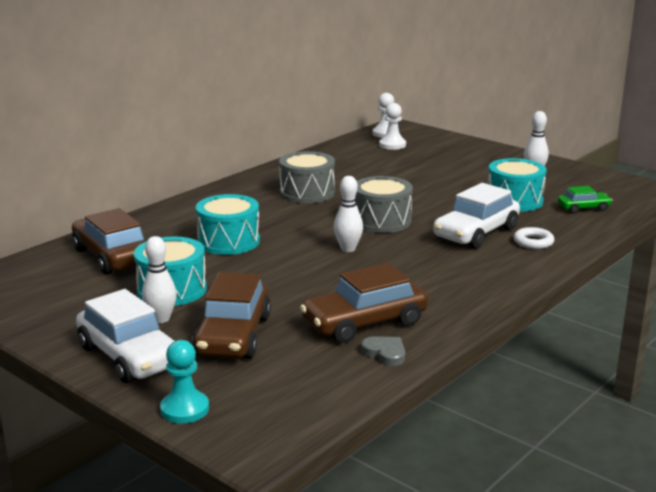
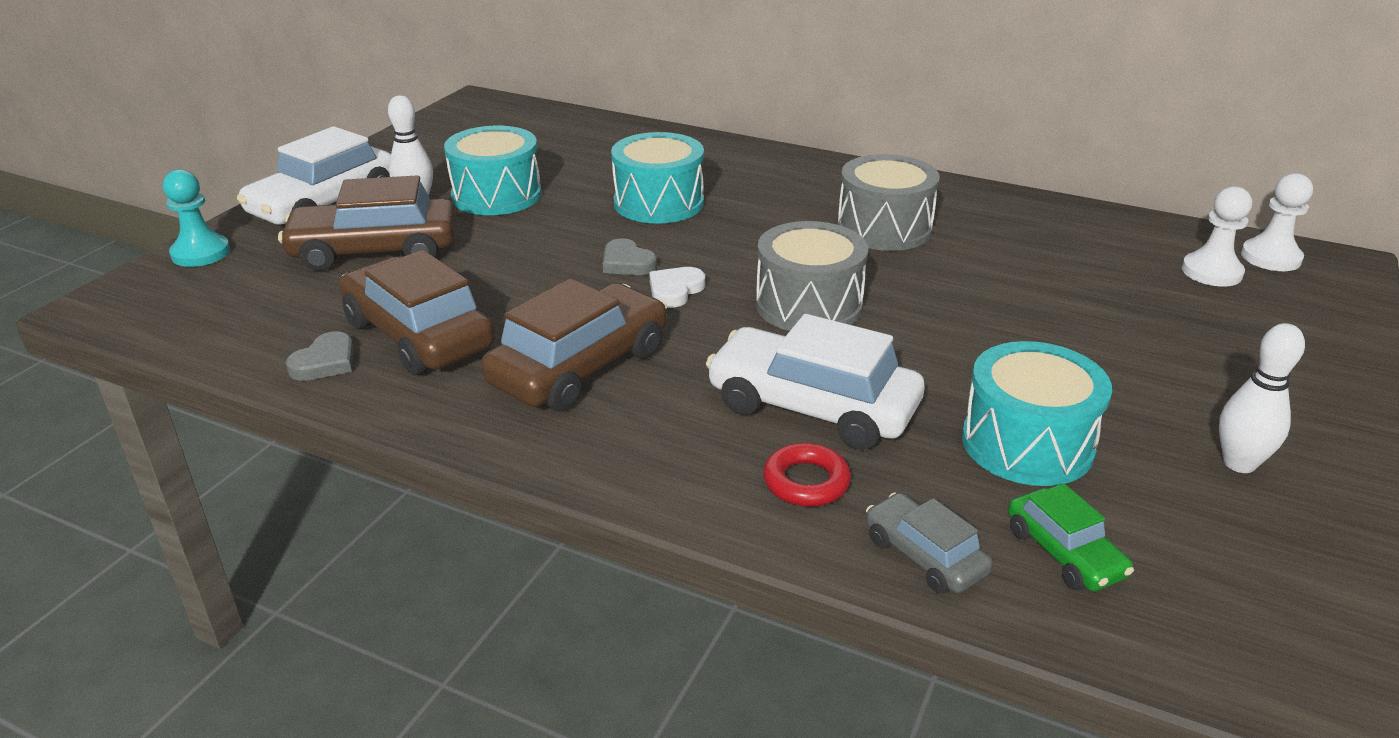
camera: 75 degrees right, 10 degrees up
brown car [72,208,145,275] -> brown car moved to [481,278,667,412]
white bowling pin [334,176,363,252] -> white heart [649,267,705,308]
white ring [514,227,554,249] -> red ring [763,443,851,507]
none -> grey heart [603,238,657,275]
none -> grey car [866,493,993,594]

